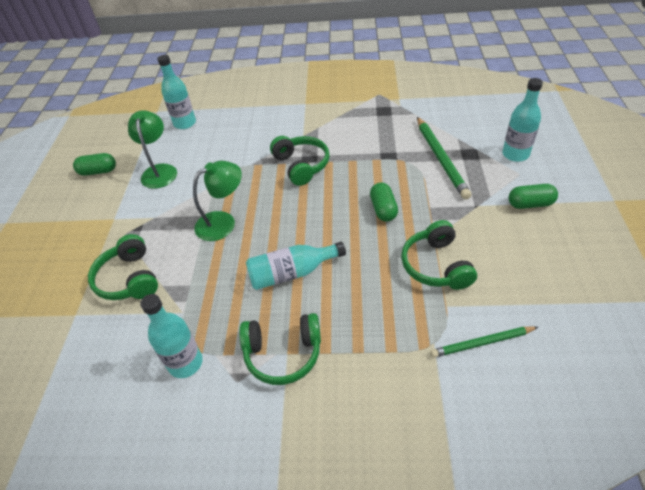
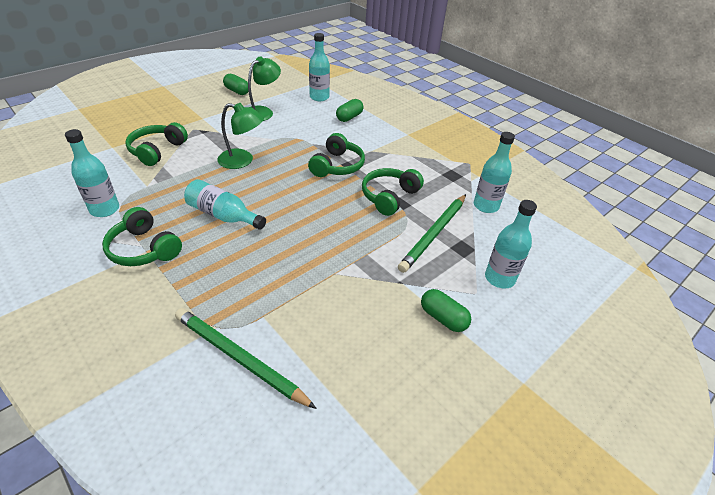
camera: 40 degrees right, 5 degrees down
green capsule [370,183,398,222] -> green capsule moved to [336,99,364,122]
green headphones [401,220,477,290] -> green headphones moved to [362,168,424,216]
green pencil [430,326,538,358] -> green pencil [175,308,317,409], size x1.58
none -> turquoise bottle [474,132,515,213]

